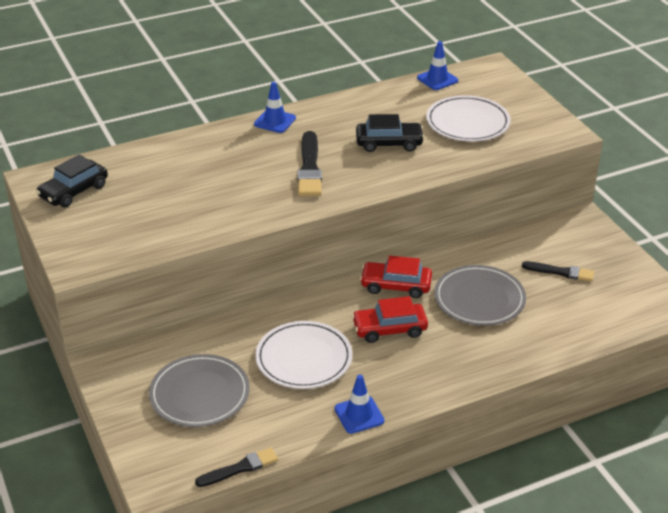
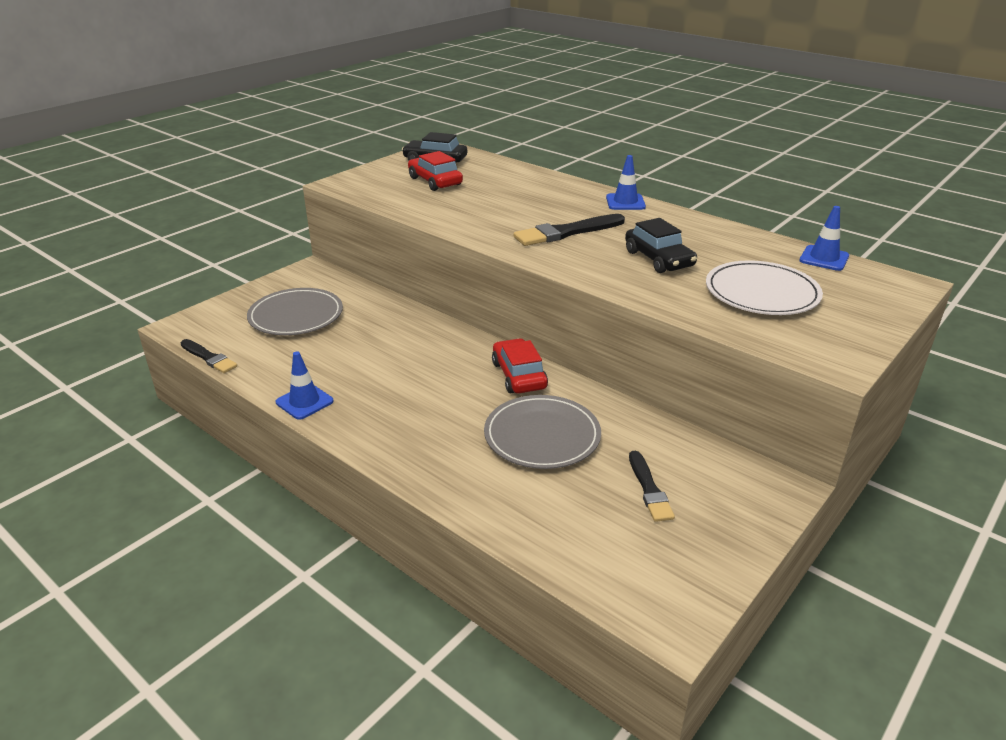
camera: 65 degrees right, 5 degrees down
white plate [255,321,352,389] -> none
red car [352,296,428,343] -> red car moved to [408,151,463,191]

